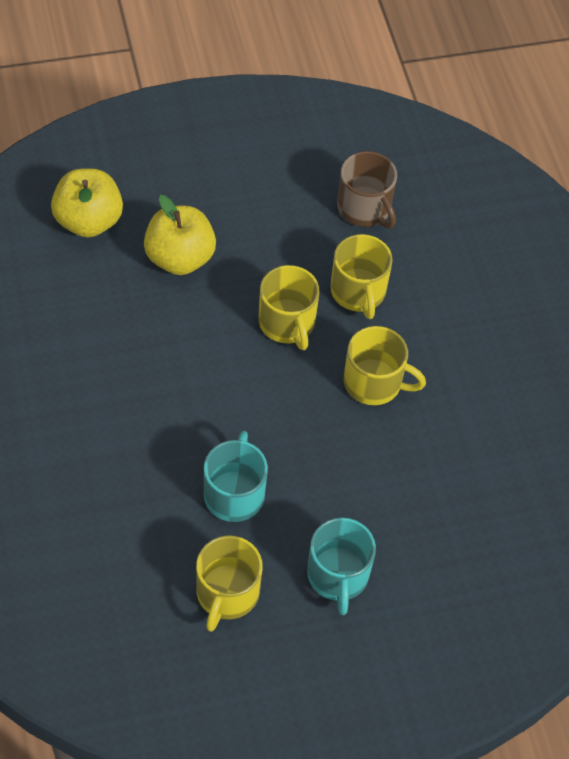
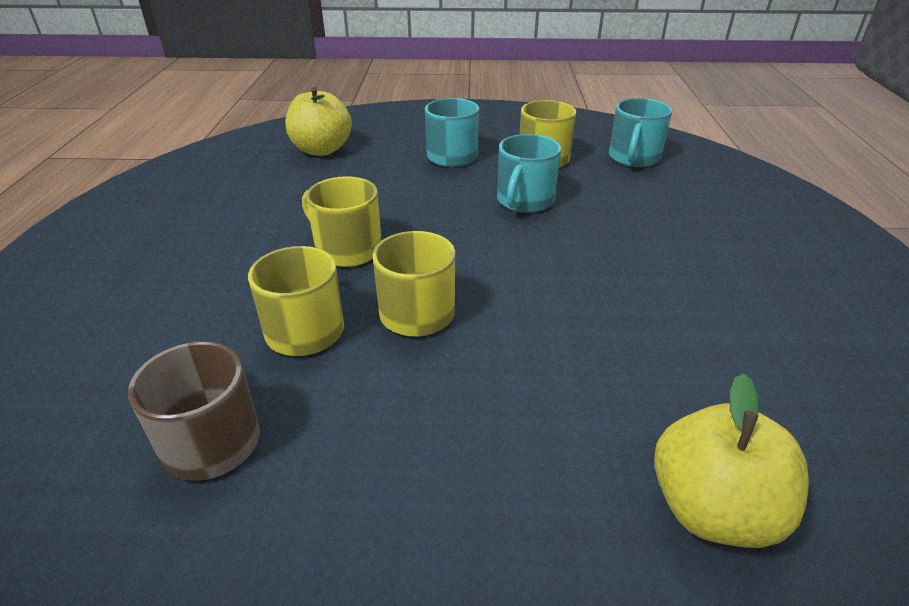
camera: 160 degrees left, 20 degrees down
yellow apple [144,195,216,275] -> yellow apple moved to [285,87,352,156]
none -> turquoise mug [609,98,672,167]

